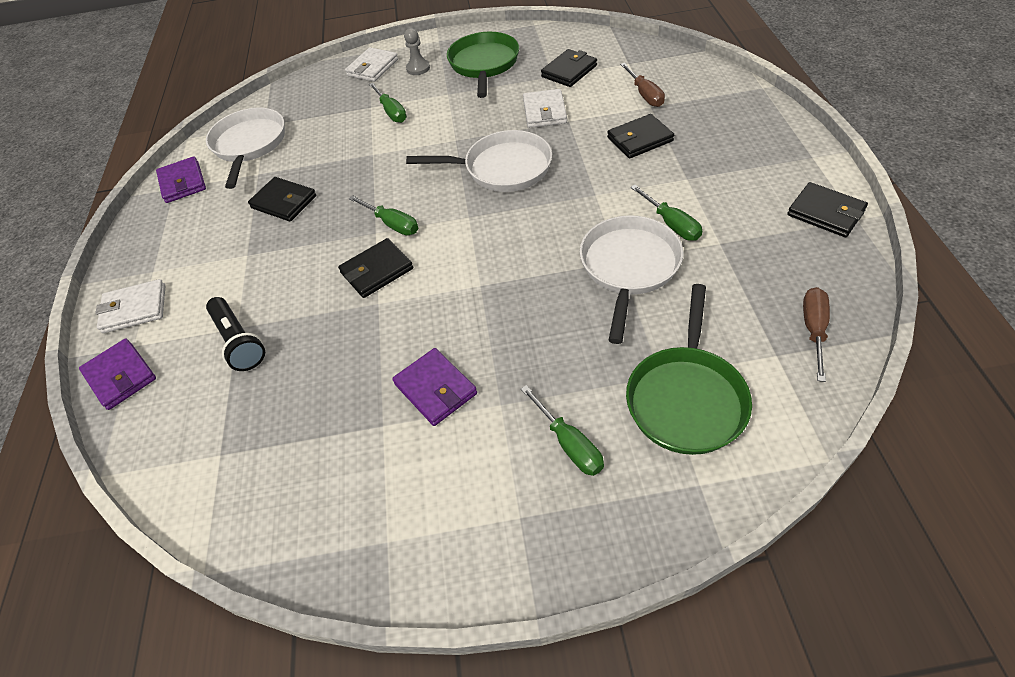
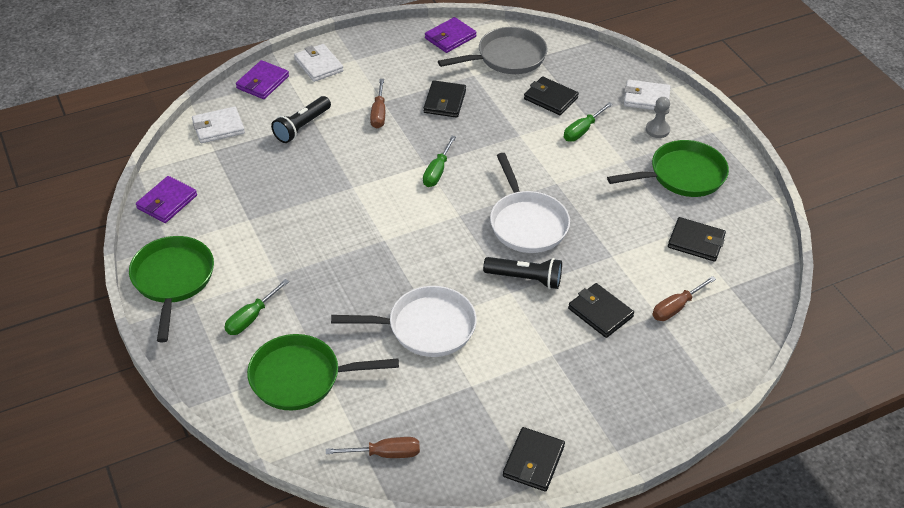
camera: 65 degrees right, 5 degrees down
white pan [206,108,285,189] -> grey pan [438,27,548,74]
black wallet [338,238,413,298] -> black wallet moved to [524,76,579,115]
purple wallet [392,348,477,426] -> purple wallet moved to [136,176,197,223]
white wallet [523,89,567,128] -> white wallet moved to [192,107,245,143]
green screwdriver [630,185,702,241] -> none
none -> green pan [129,236,214,342]
none -> brown screwdriver [370,79,385,128]
none -> black flashlight [483,257,562,289]

